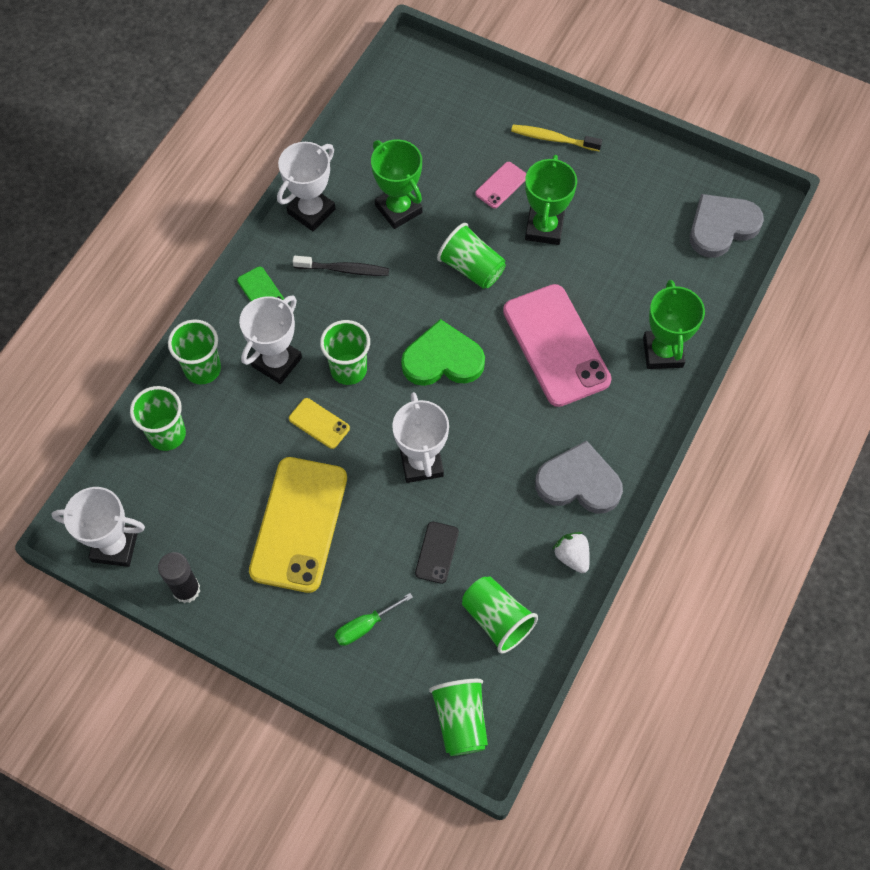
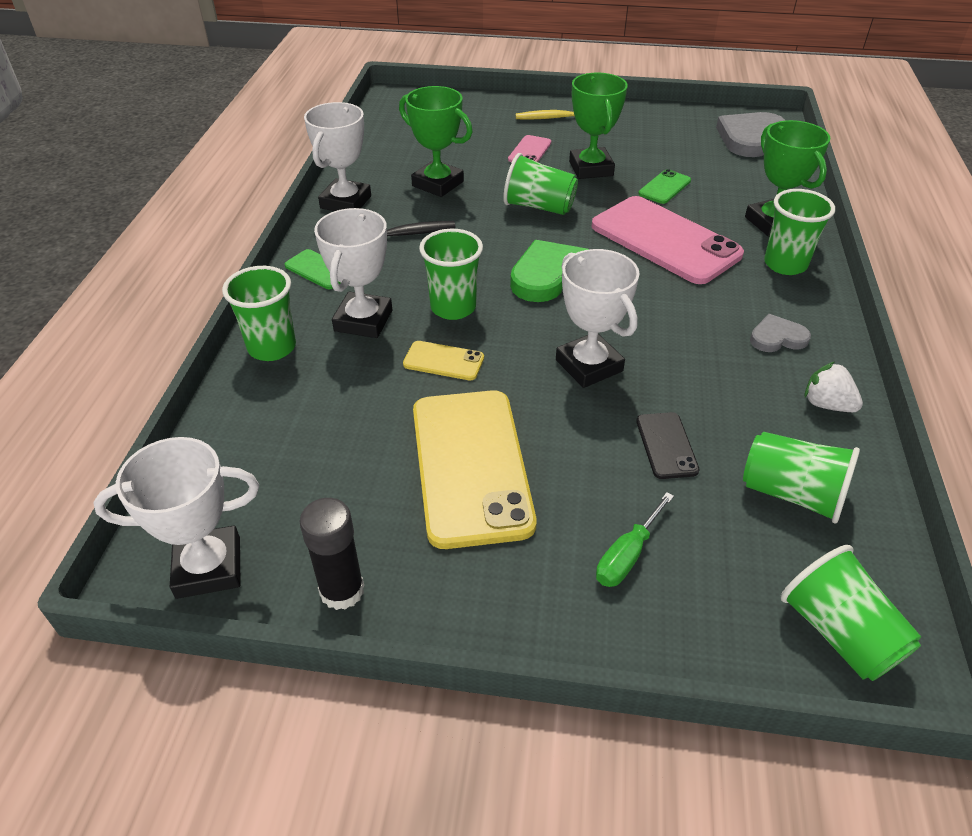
camera: 20 degrees left, 20 degrees down
green cup [130,386,186,451] -> green cup moved to [764,189,835,275]
grey heart [535,440,623,513] -> grey heart [750,314,811,352], size x0.55
none -> green phone [638,169,691,204]

